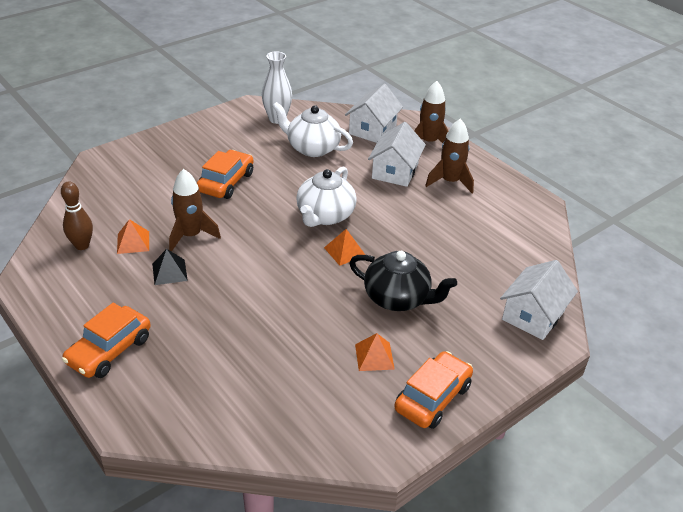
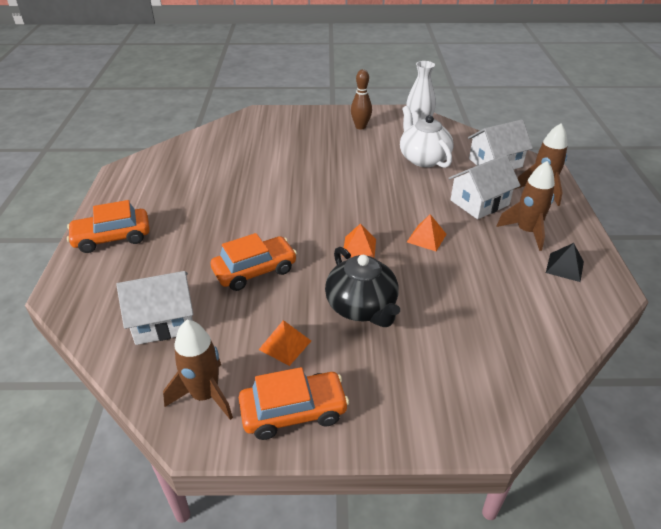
camera: 40 degrees right, 0 degrees up
brown bowling pin [61,181,93,250] -> brown bowling pin moved to [351,69,372,129]
orange pyramid [117,219,149,254] -> orange pyramid moved to [407,214,446,251]
black pyramid [152,249,188,285] -> black pyramid moved to [546,243,584,282]
brown rocket [169,169,221,252] -> brown rocket moved to [163,320,233,420]
orange car [197,150,253,199] -> orange car moved to [211,233,297,291]
white teapot [296,166,357,227] -> none
white house [500,260,578,340] -> white house moved to [116,271,193,345]

